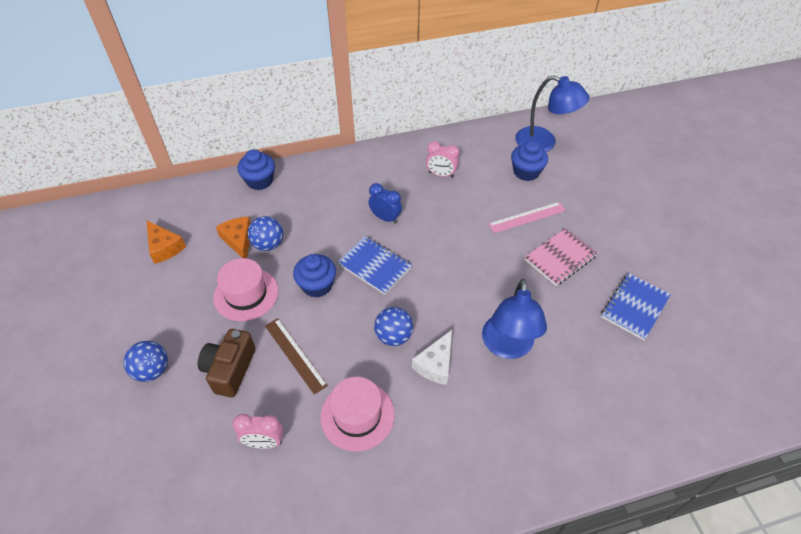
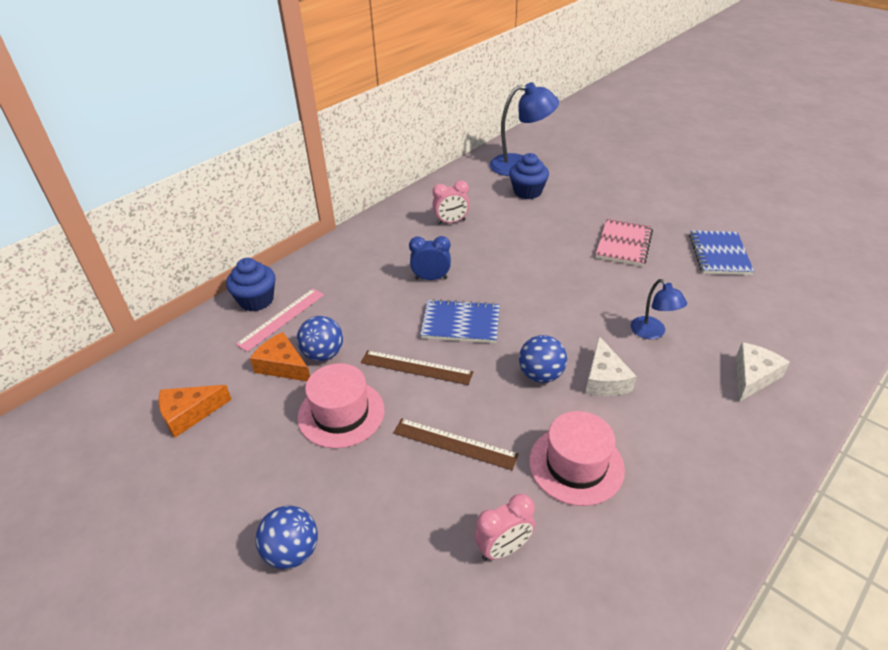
camera: 30 degrees left, 10 degrees down
orange cheese [146,220,186,264] -> orange cheese turned 135 degrees clockwise [159,385,232,438]
brown camera [198,329,256,398] -> none
blue cupcake [293,254,336,298] -> brown ruler [361,350,473,385]
blue lamp [482,278,547,359] -> blue lamp [631,279,687,339], size x0.57
pink ruler [488,202,566,233] -> pink ruler moved to [236,289,324,352]
none -> white cheese [736,342,790,402]

